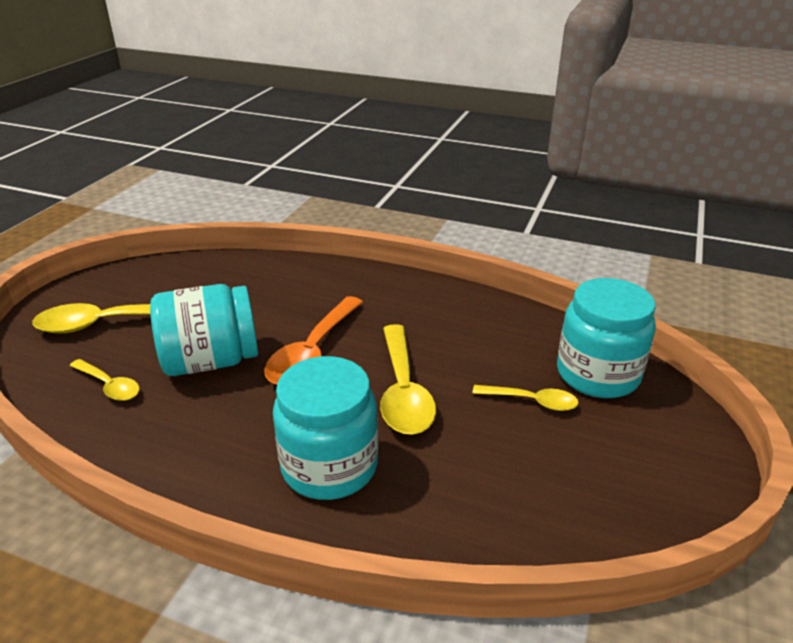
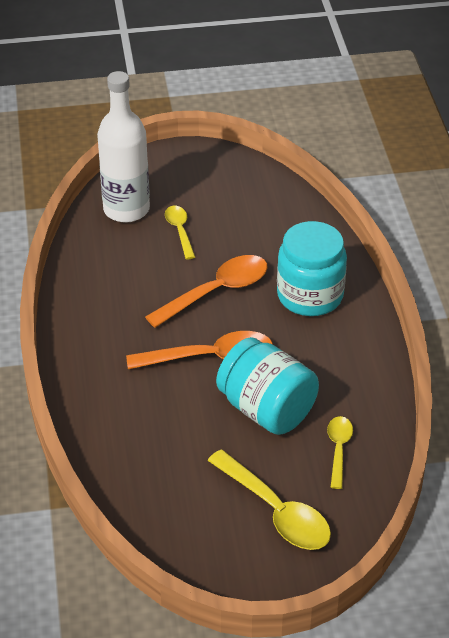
camera: 120 degrees left, 10 degrees up
yellow spoon [380,324,436,435] -> orange spoon [145,255,268,328]
turquoise jar [557,278,656,398] -> white bottle [97,71,150,223]

